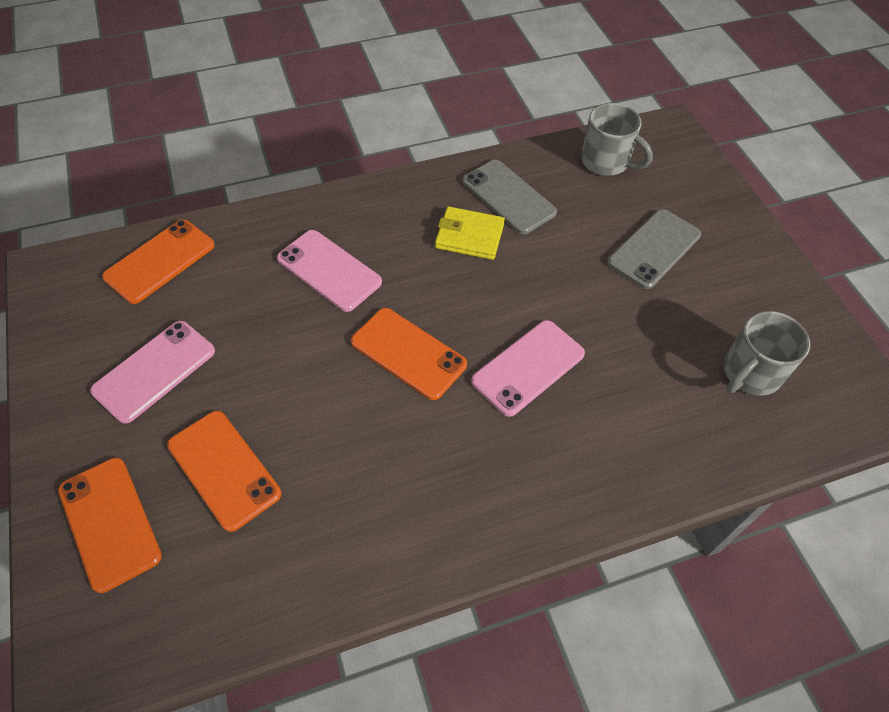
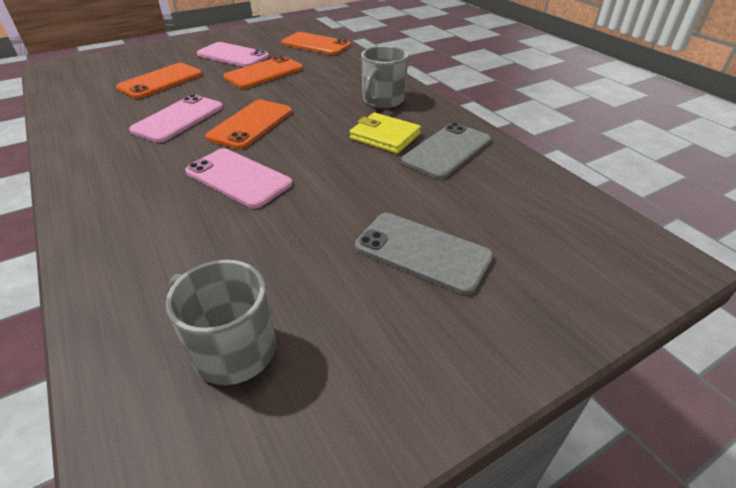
camera: 80 degrees right, 15 degrees down
orange phone [58,458,162,593] -> orange phone moved to [224,55,303,89]
pink phone [277,230,382,312] -> pink phone moved to [129,94,223,143]
yellow wallet [435,207,505,260] -> yellow wallet turned 60 degrees counterclockwise [350,113,421,154]
grey mug [581,103,653,176] -> grey mug moved to [361,46,408,108]

